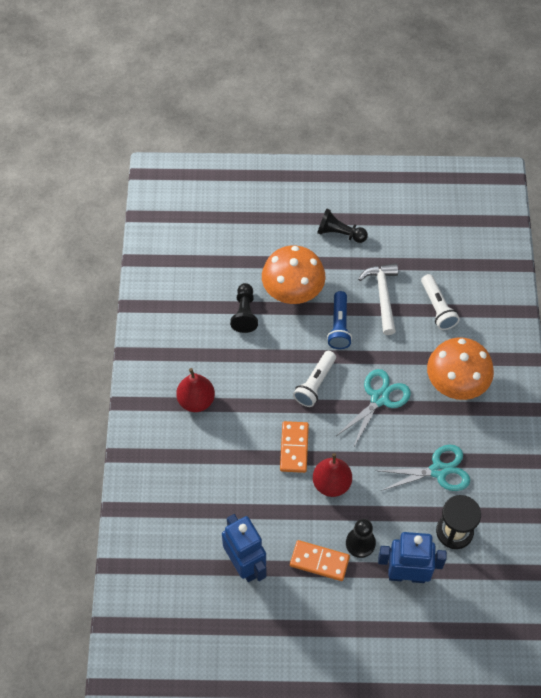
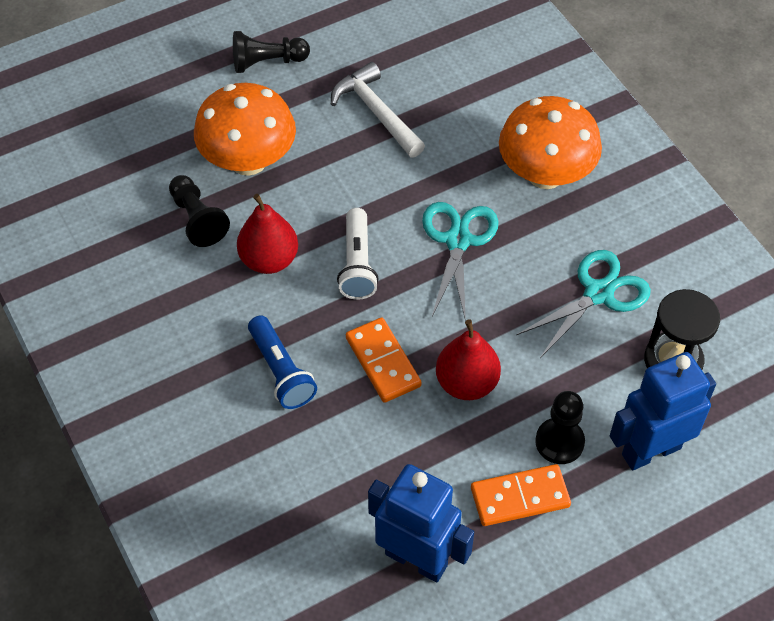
camera: 30 degrees left, 5 degrees down
red pear [176,368,215,412] -> red pear moved to [237,194,298,274]
blue flashlight [327,291,352,349] -> blue flashlight moved to [248,315,317,409]
white flashlight [421,274,460,330] -> none

